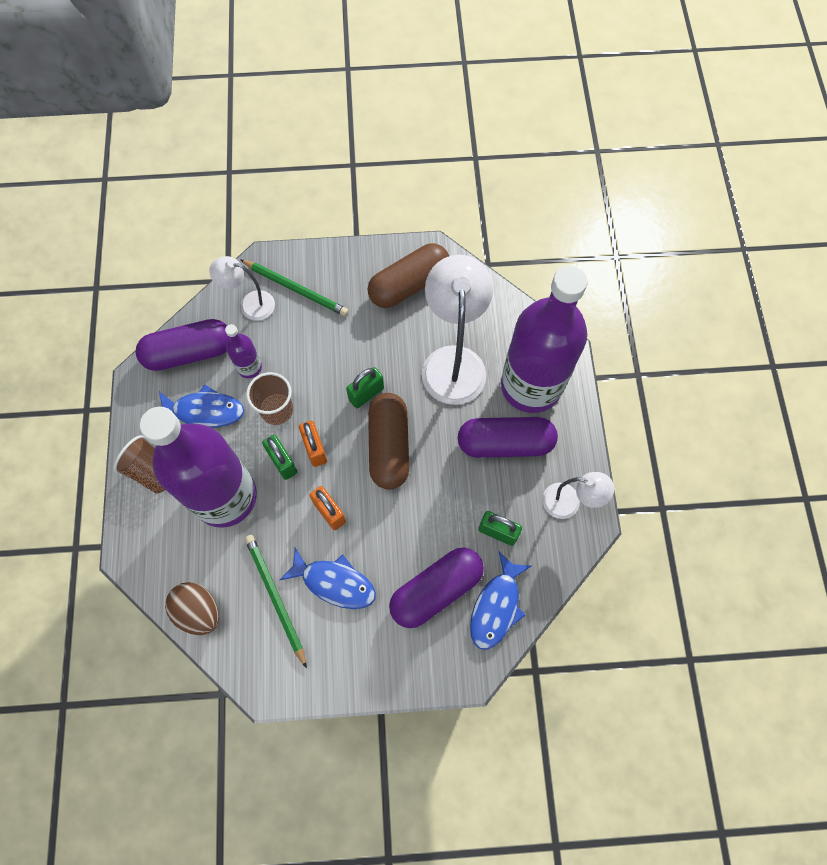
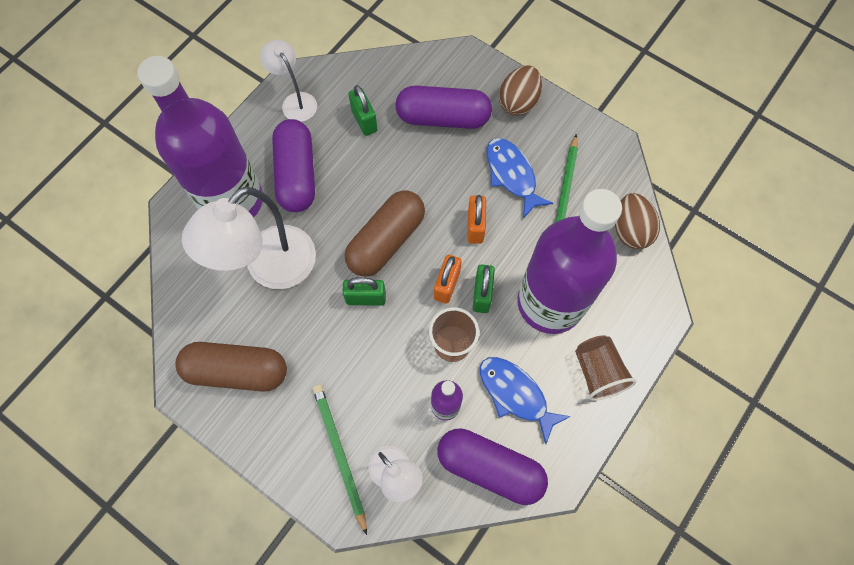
camera: 140 degrees left, 0 degrees up
purple capsule [458,417,558,458] -> purple capsule turned 45 degrees clockwise [272,119,315,212]
blue fish [470,552,531,650] -> none
none -> brown egg [499,65,542,116]

